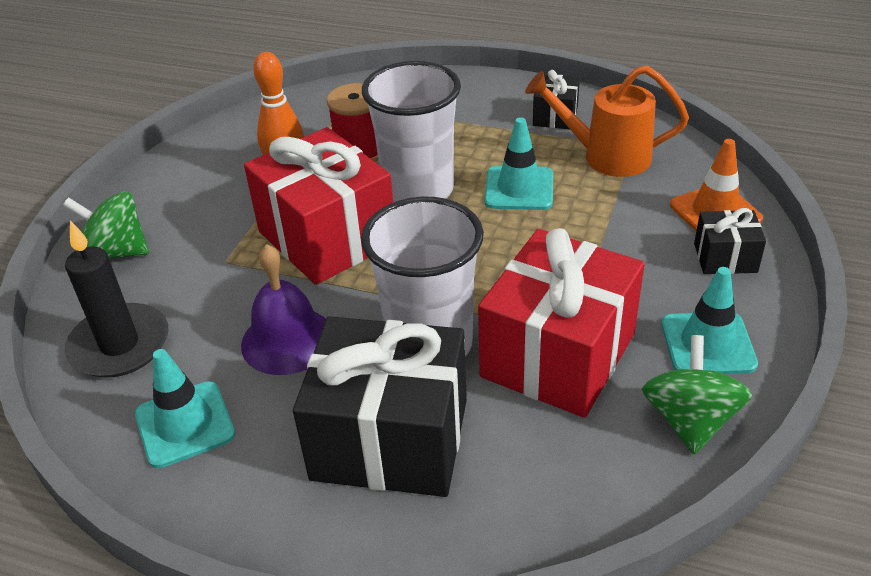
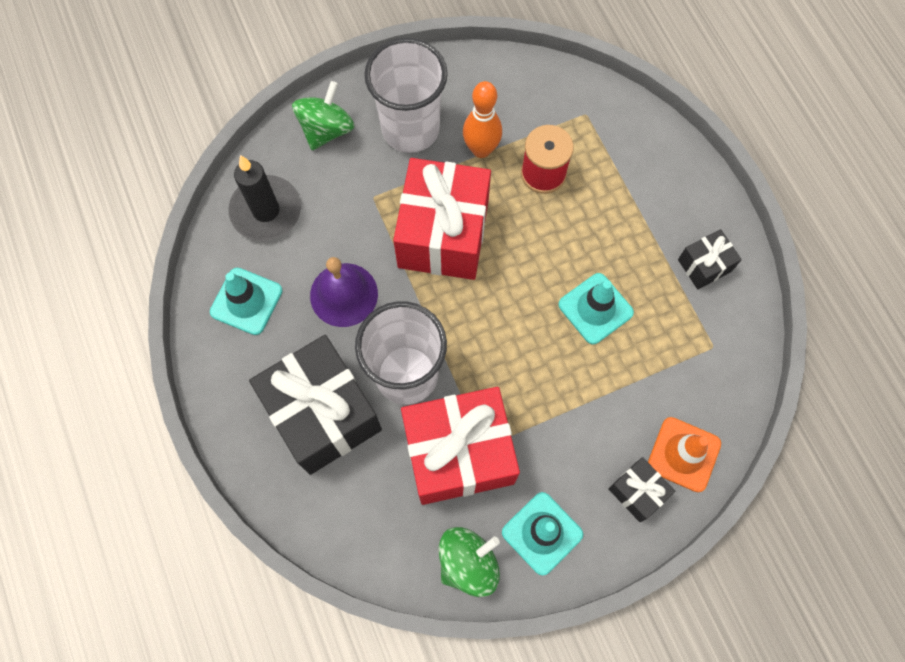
camera: 45 degrees right, 30 degrees up
green spinning top [63,191,149,259] -> green spinning top turned 60 degrees clockwise [292,81,355,150]
white cup [362,61,461,203] -> white cup moved to [364,38,448,153]
orange watering can [525,65,689,177] -> none

